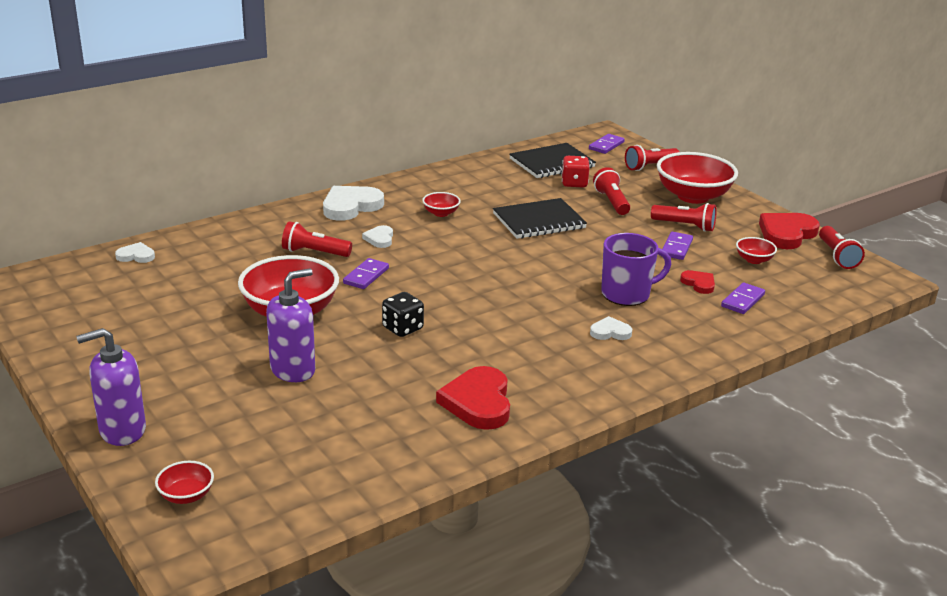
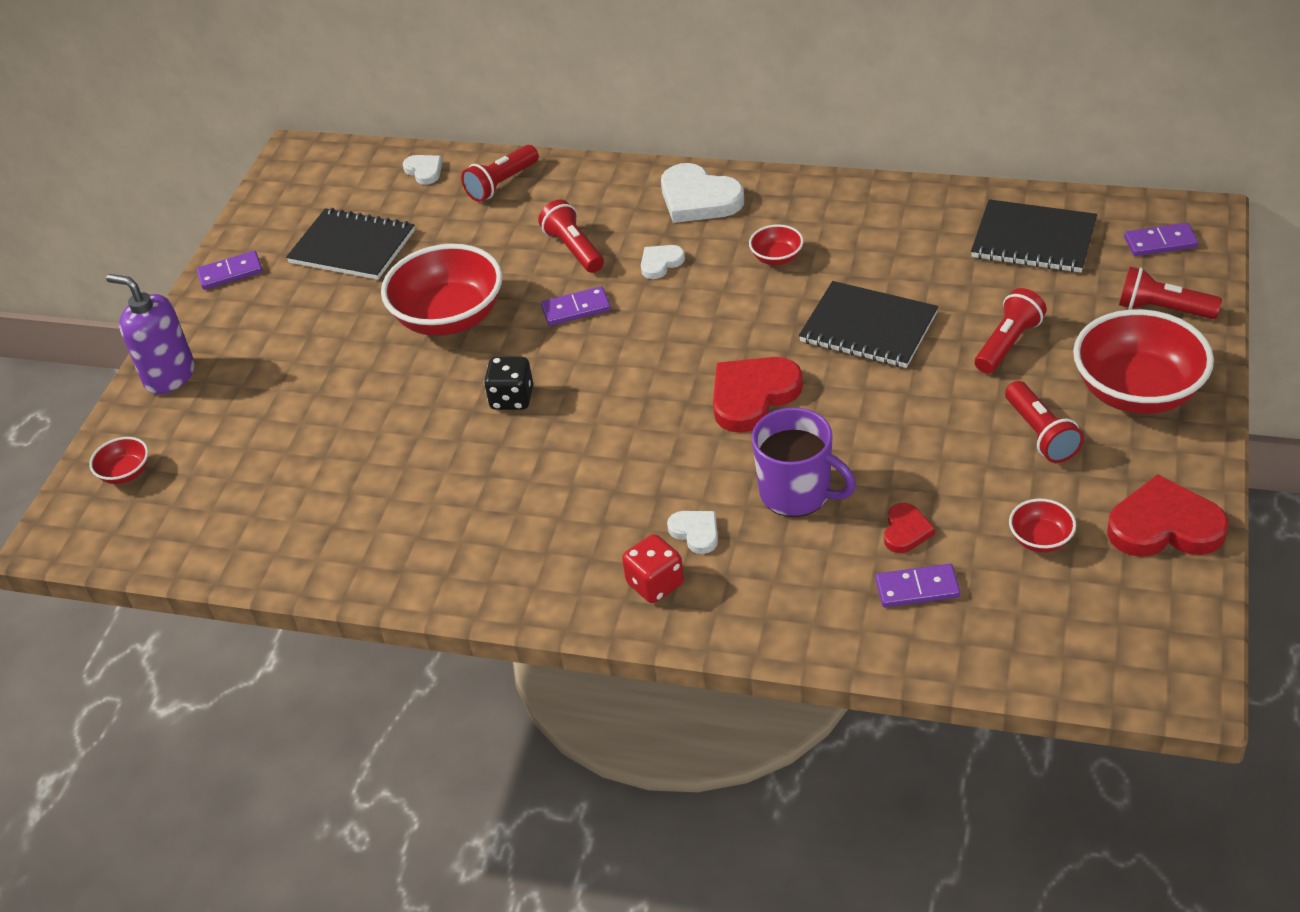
camera: 55 degrees right, 15 degrees up
purple soap dispenser [266,268,315,382] -> none
white heart [323,186,384,221] -> white heart turned 150 degrees counterclockwise [661,163,744,223]
red heart [436,366,510,430] -> red heart moved to [713,357,803,433]
red dice [561,156,589,187] -> red dice moved to [622,534,684,603]
purple domino [662,232,693,260] -> purple domino moved to [196,251,263,290]
red flashlight [819,226,865,269] -> red flashlight moved to [461,145,539,202]
none -> black notebook [286,208,415,280]

